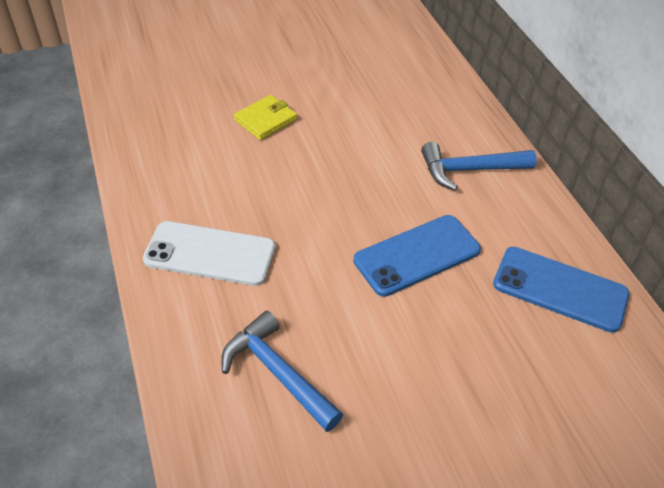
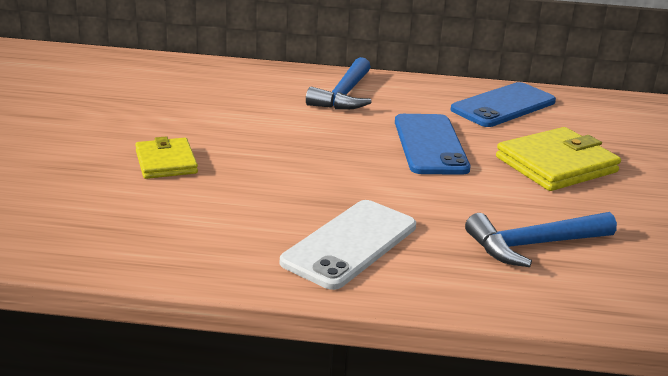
camera: 65 degrees left, 20 degrees down
none -> yellow wallet [496,127,621,191]

